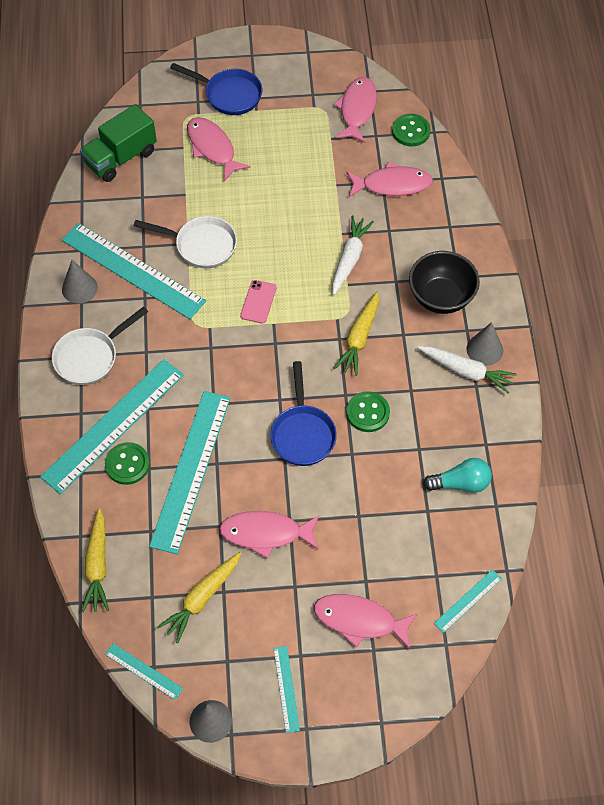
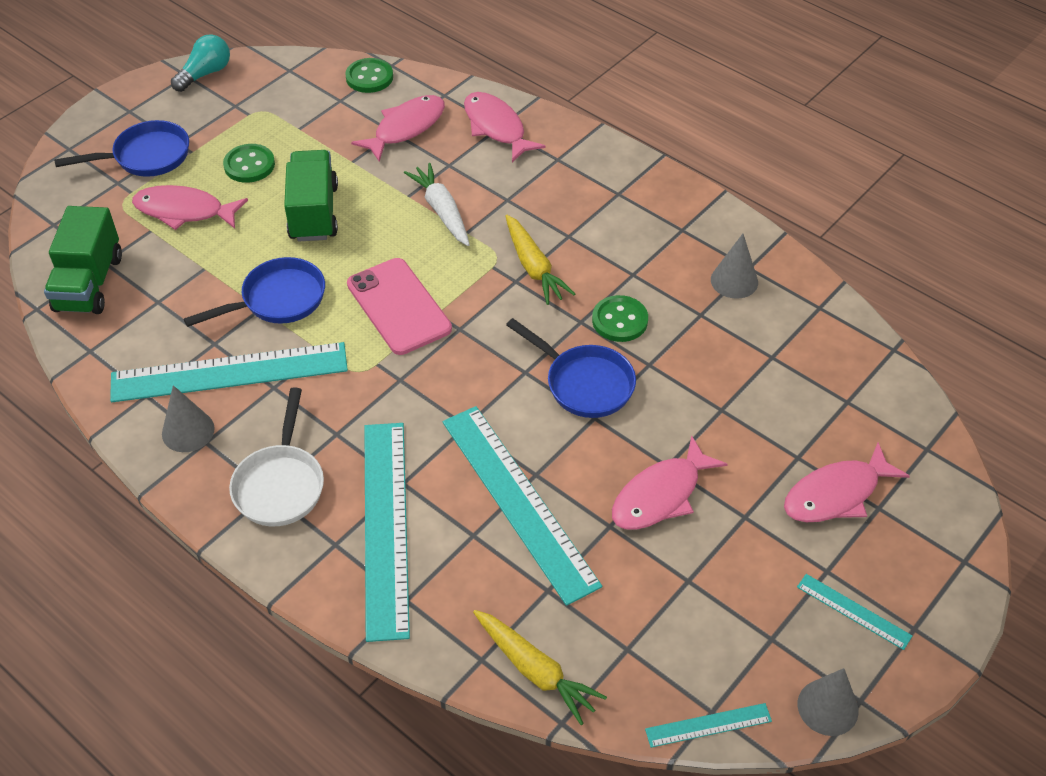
camera: 45 degrees left, 10 degrees down
green button [105,442,150,485] -> green button moved to [223,144,275,183]
white pan [134,216,237,268] -> blue pan [184,257,325,327]
yellow carrot [157,552,241,643] -> none
pink phone [240,280,276,324] -> pink phone [347,258,452,355], size x1.84
pink fish [334,77,377,143] -> pink fish moved to [464,92,546,162]
black bowl [409,251,480,314] -> none
white carrot [418,346,517,393] -> none
turquoise light bulb [423,458,492,493] -> turquoise light bulb moved to [171,34,230,92]
turquoise ruler [434,569,502,633] -> none
grey cone [467,322,503,366] -> grey cone moved to [711,234,758,299]
none -> green truck [284,150,338,241]

